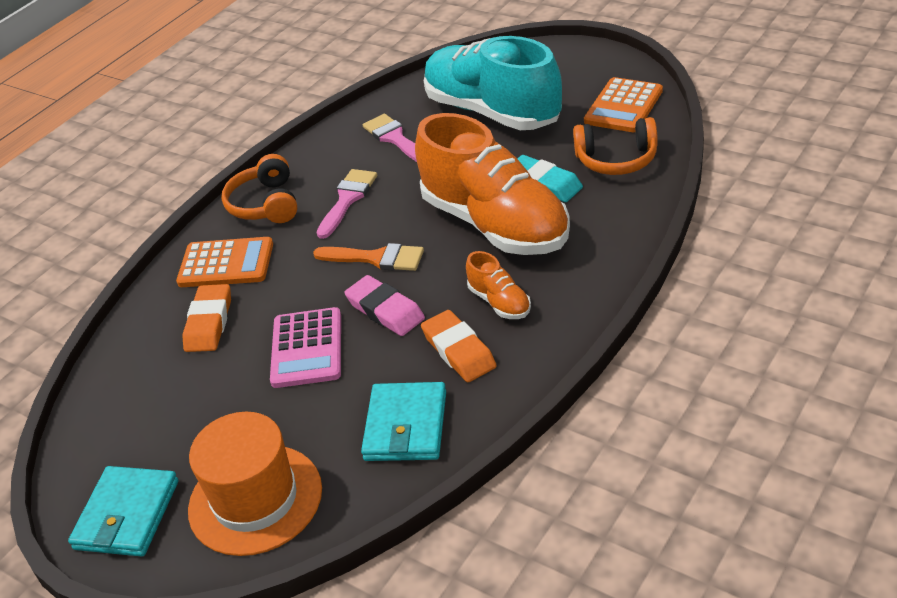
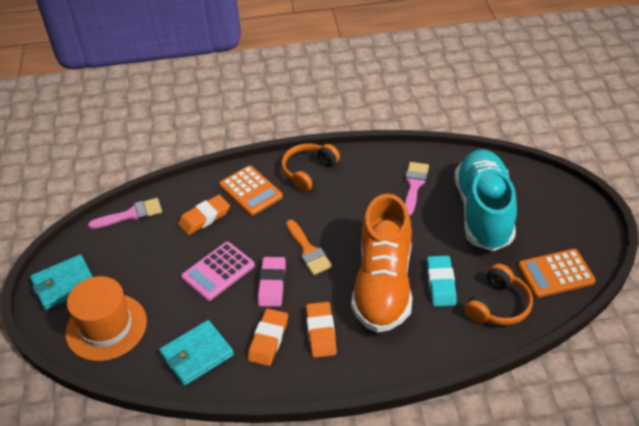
camera: 45 degrees right, 5 degrees up
pink brush [317,169,377,239] -> pink brush moved to [88,198,162,229]
orange shoe [466,251,531,319] -> orange eraser [306,302,337,358]
orange headphones [573,117,658,175] -> orange headphones turned 105 degrees counterclockwise [464,263,533,325]

